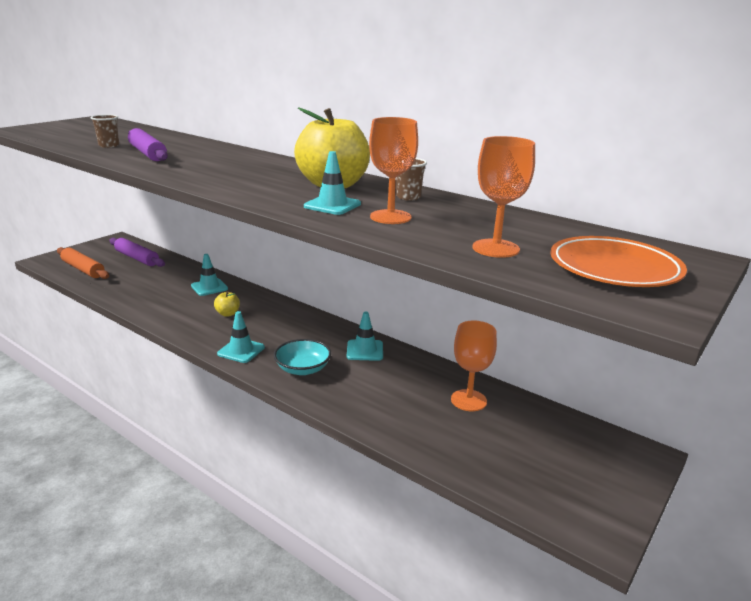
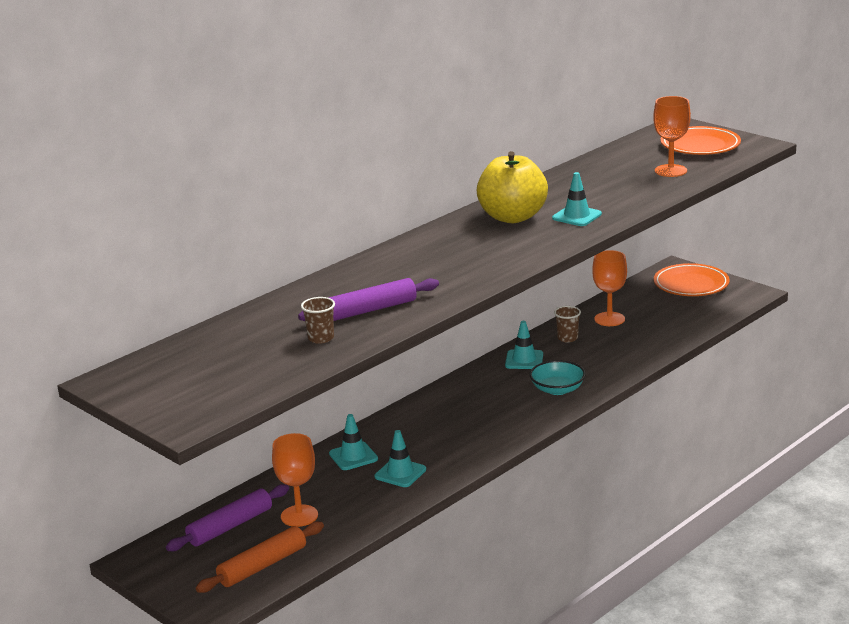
camera: 80 degrees left, 0 degrees up
yellow apple [214,291,240,317] -> none
turquoise traffic cone [217,311,265,363] -> turquoise traffic cone moved to [375,430,426,487]
orange goblet [369,117,418,224] -> orange goblet moved to [272,433,318,527]
brown cup [396,158,427,201] -> brown cup moved to [554,306,581,342]
none -> orange plate [654,263,729,296]

